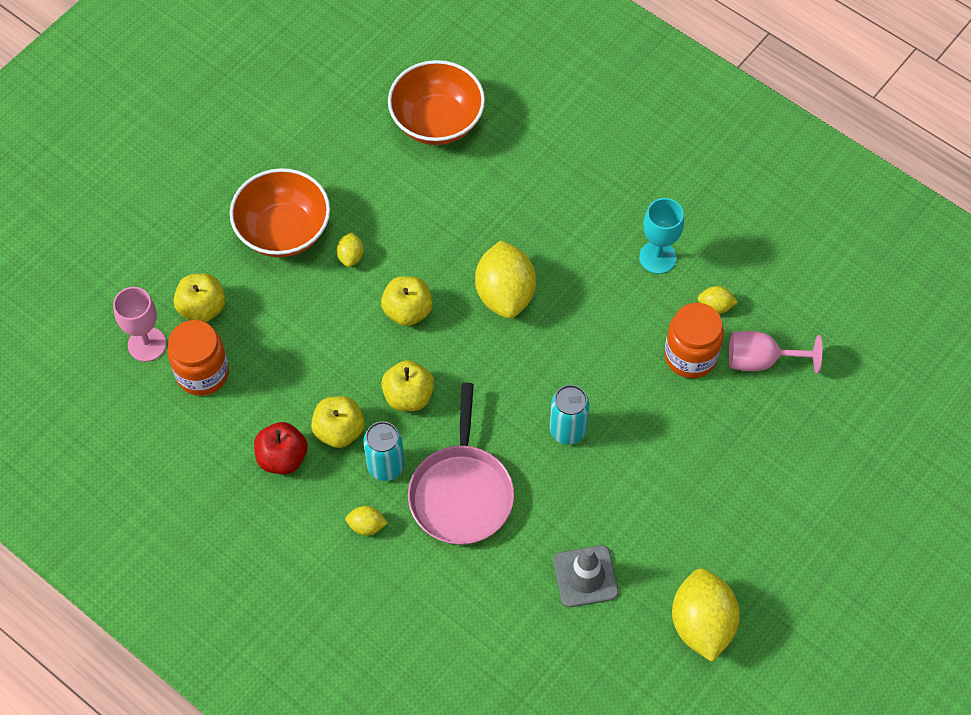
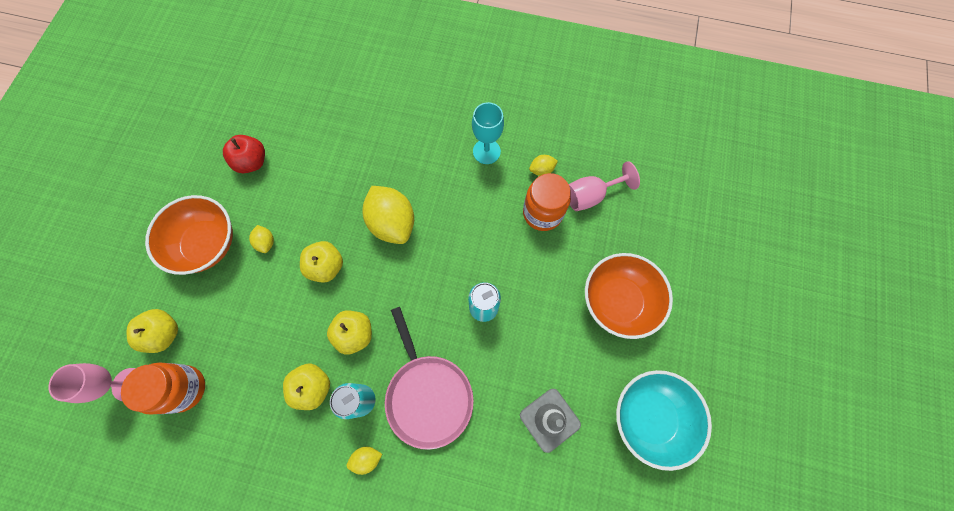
camera: 25 degrees left, 10 degrees up
red apple [254,422,308,474] -> red apple moved to [223,135,265,173]
orange bowl [388,60,485,145] -> orange bowl moved to [585,253,673,339]
yellow lemon [672,568,740,662] -> turquoise bowl [616,370,712,471]

